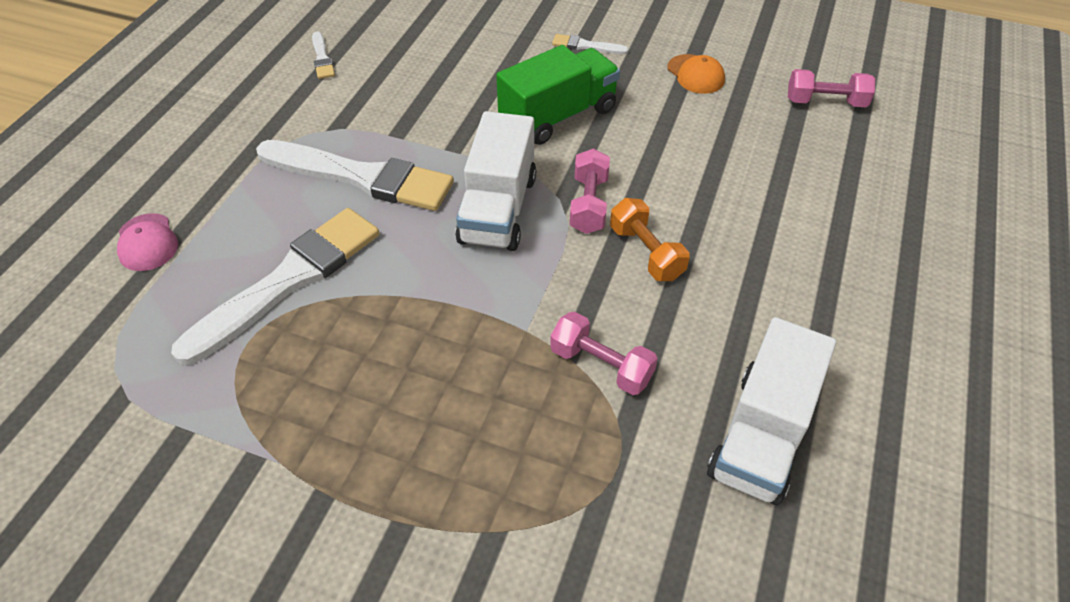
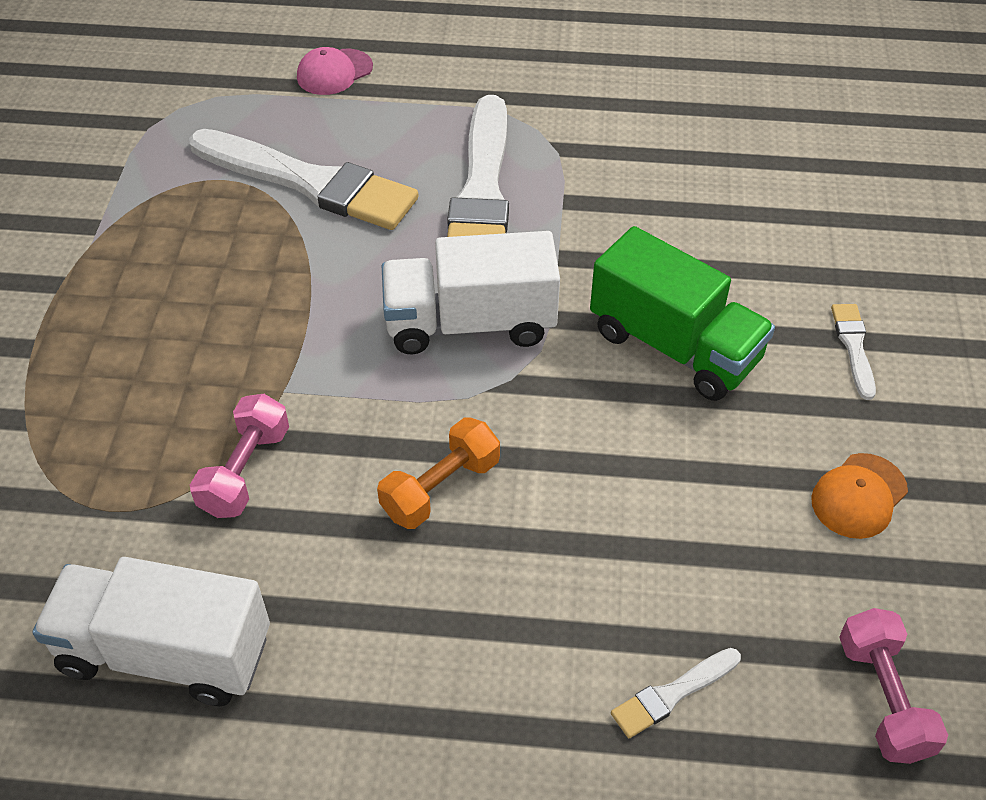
camera: 75 degrees right, 0 degrees up
white brush [312,31,335,79] -> white brush moved to [611,648,741,738]
pink dumbbell [570,148,610,234] -> none

